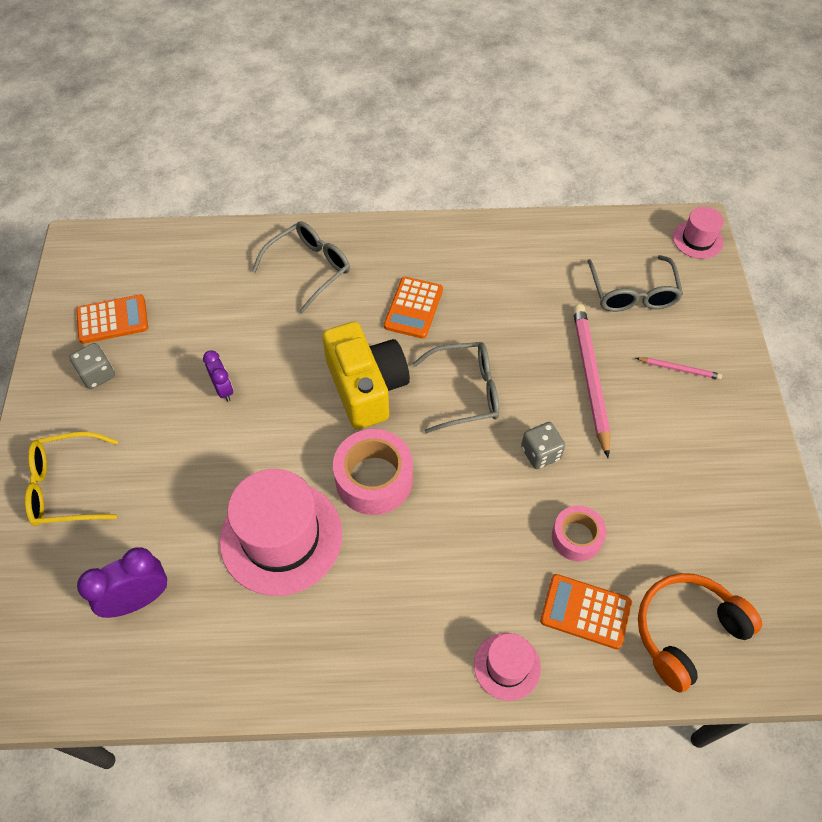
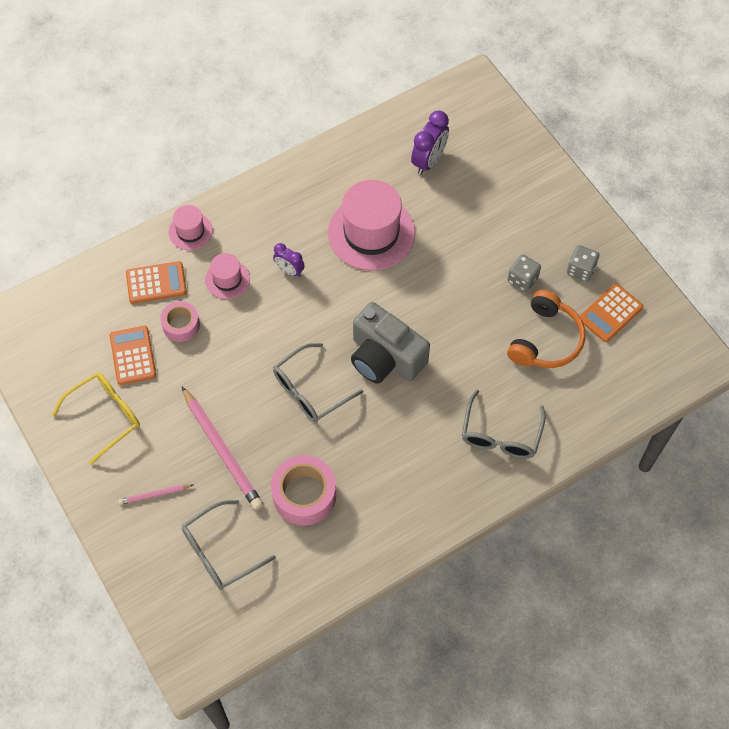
camera: 150 degrees right, 5 degrees up
yellow glasses [25,432,118,526] -> yellow glasses moved to [52,372,140,465]
purple clock [203,350,233,402] -> purple clock moved to [273,243,305,277]
yellow camera [322,322,410,429] -> grey camera [351,302,430,384]
pink tape [333,429,413,515] -> pink tape moved to [271,455,336,526]
orange calculator [384,277,443,339] -> orange calculator moved to [110,326,156,385]
grey dice [521,422,565,469] -> grey dice moved to [507,254,541,292]
grey glasses [587,255,683,312] -> grey glasses turned 90 degrees counterclockwise [182,500,276,590]
orange headphones [638,573,762,693] -> orange headphones moved to [507,290,585,368]
pink hat [673,207,724,259] -> pink hat moved to [205,253,250,299]

